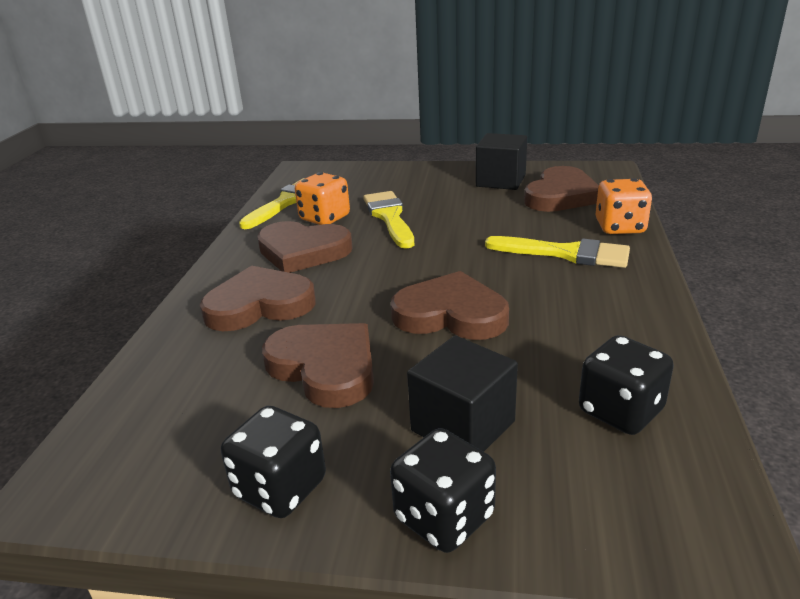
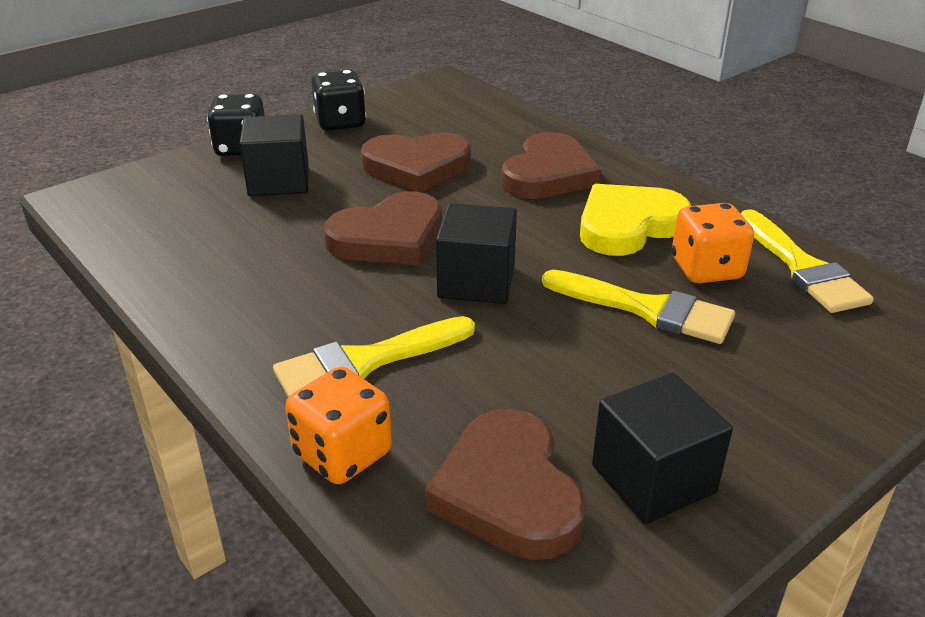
camera: 130 degrees right, 5 degrees up
brown heart [257,221,353,273] -> yellow heart [580,184,691,256]
black dice [579,335,674,435] -> none
none -> black cube [436,203,517,304]

